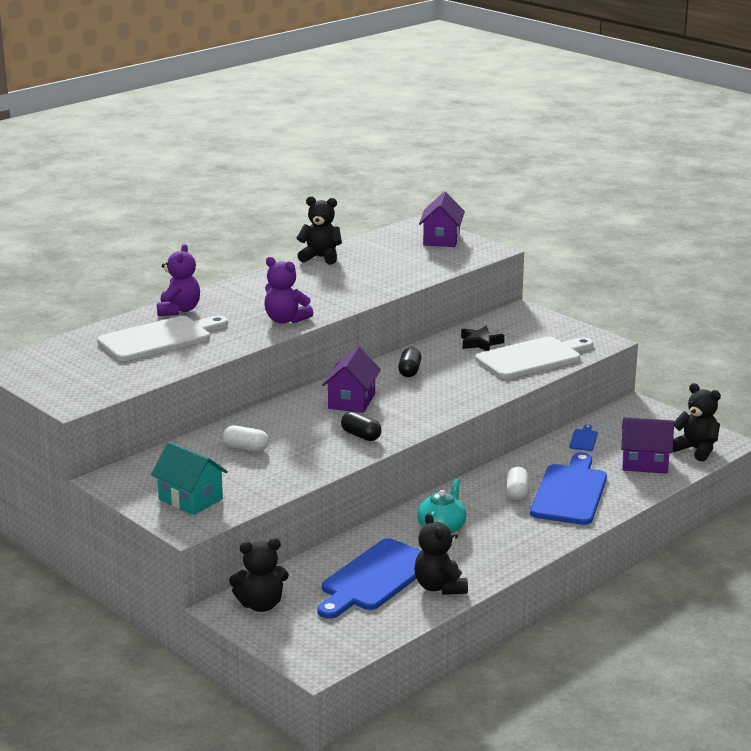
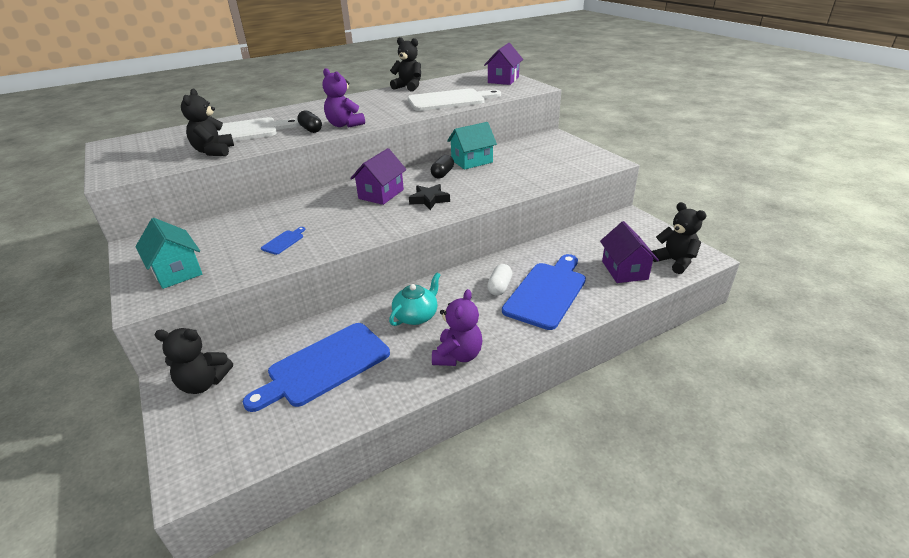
camera: 15 degrees right, 10 degrees up
purple teddy bear [157,244,200,316] -> purple teddy bear moved to [432,289,483,366]
white capsule [223,426,269,452] -> none
black capsule [341,411,382,441] -> black capsule moved to [297,110,322,133]
black teddy bear [414,513,468,595] -> black teddy bear moved to [181,89,234,156]
black star [461,326,505,351] -> black star moved to [409,184,450,210]
white cutting board [475,337,593,379] -> white cutting board moved to [408,88,501,111]
blue cutting board [569,425,598,451] -> blue cutting board moved to [261,227,305,255]
purple house [621,417,674,474] -> purple house turned 60 degrees clockwise [600,221,659,283]
none -> turquoise house [447,122,497,170]

